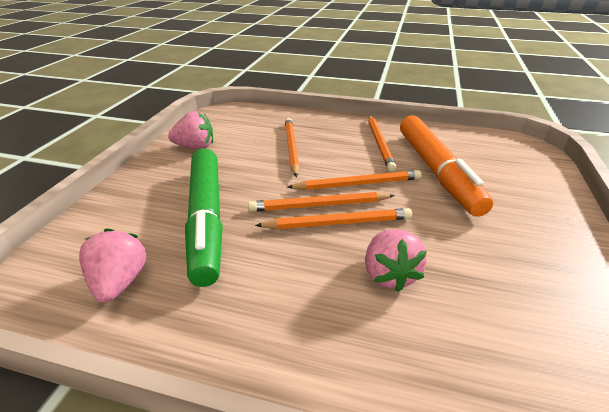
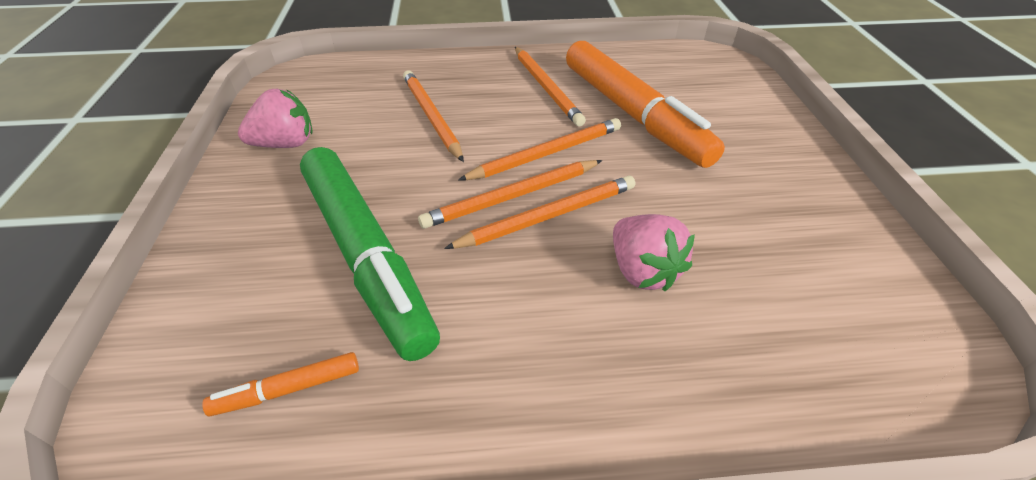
camera: 20 degrees left, 10 degrees up
pink strawberry [79,228,147,303] -> orange marker [202,352,359,416]

